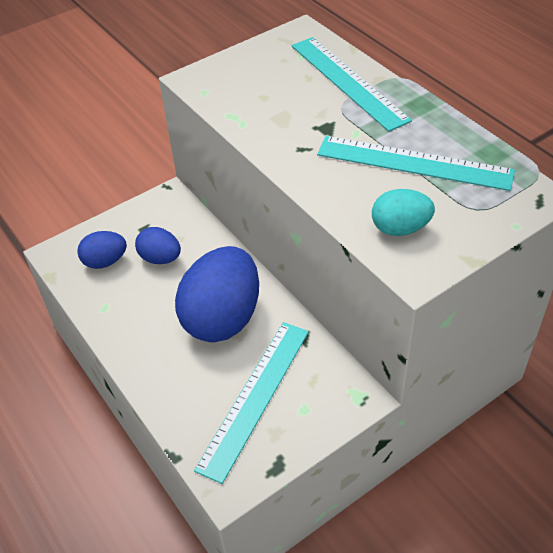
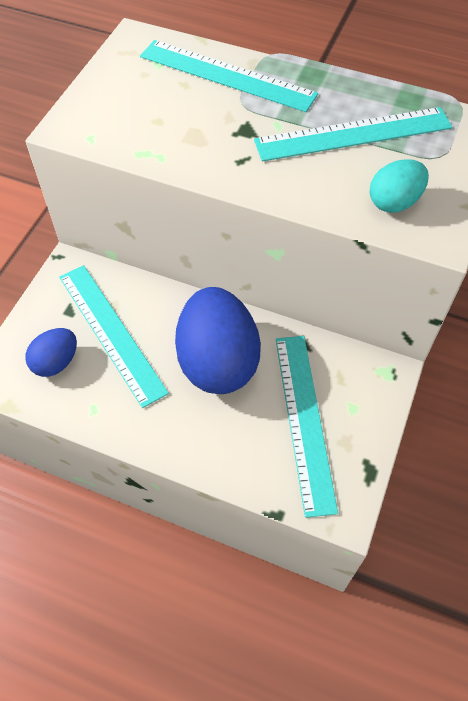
camera: 35 degrees left, 10 degrees up
blue egg [135,227,181,264] -> turquoise ruler [59,265,169,408]

